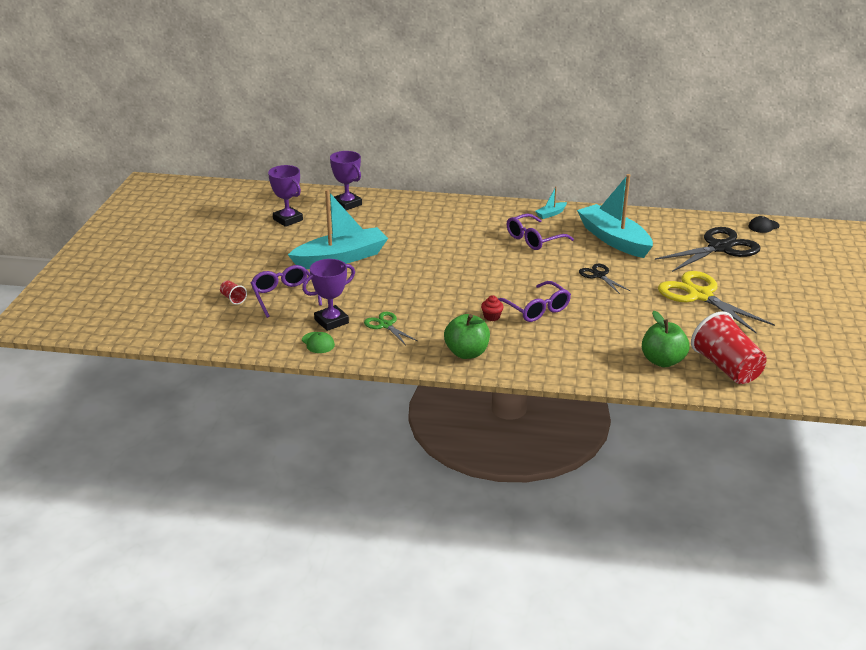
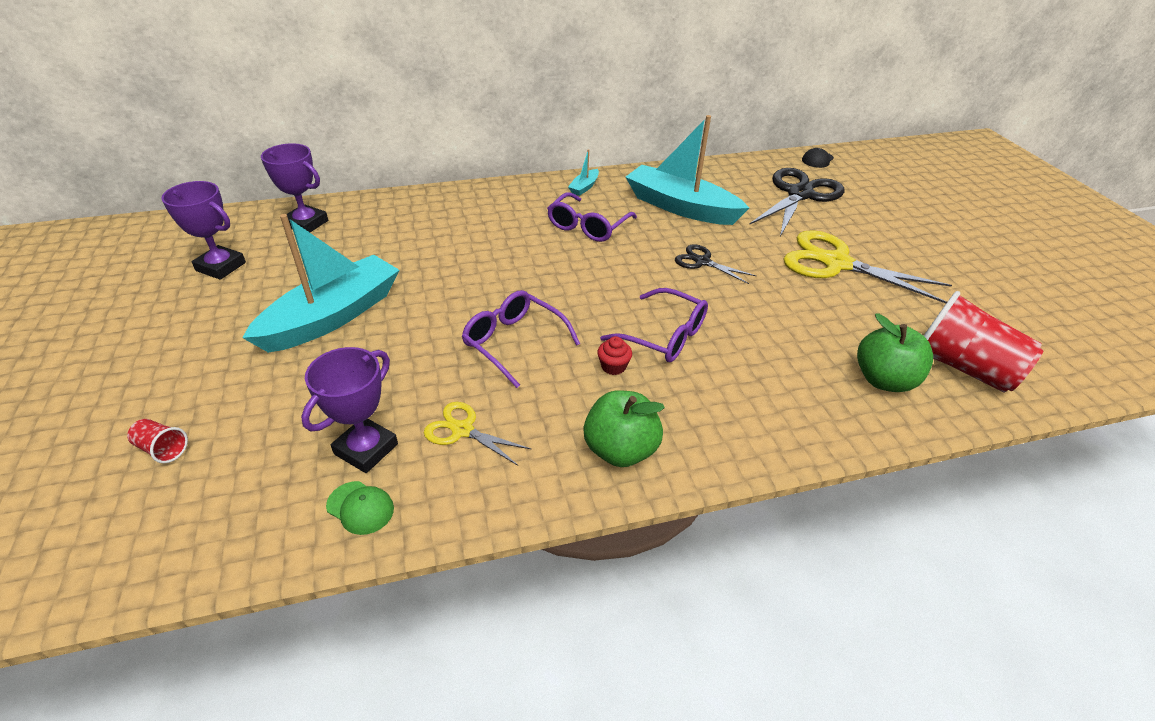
camera: 25 degrees left, 10 degrees up
purple glasses [251,265,322,318] -> purple glasses moved to [462,290,580,388]
green scissors [364,312,418,345] -> yellow scissors [424,402,531,466]

